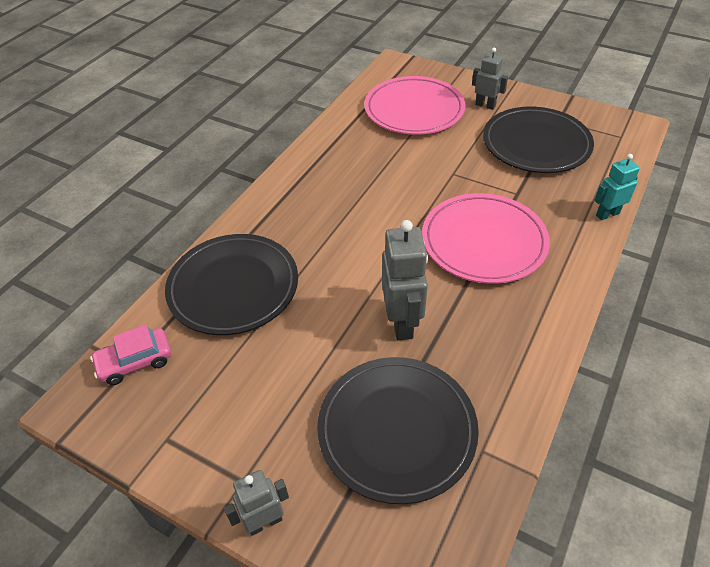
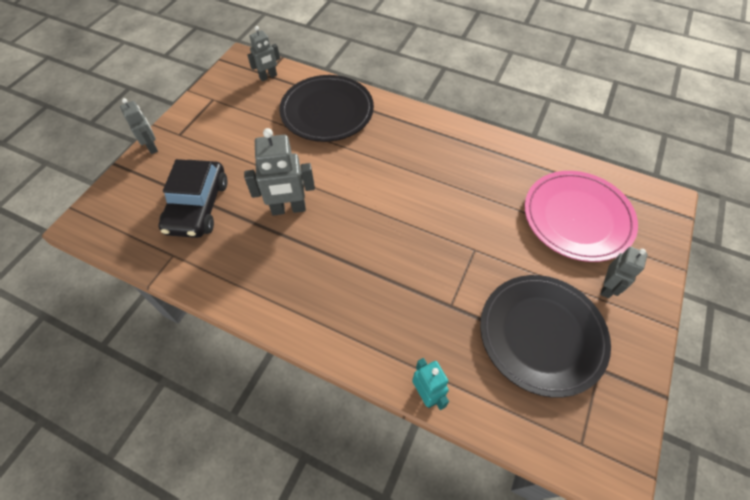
camera: 85 degrees right, 10 degrees up
pink car [90,324,171,385] -> grey robot [247,26,280,81]
black plate [317,357,479,504] -> black car [158,159,228,238]
pink plate [422,193,550,284] -> none

